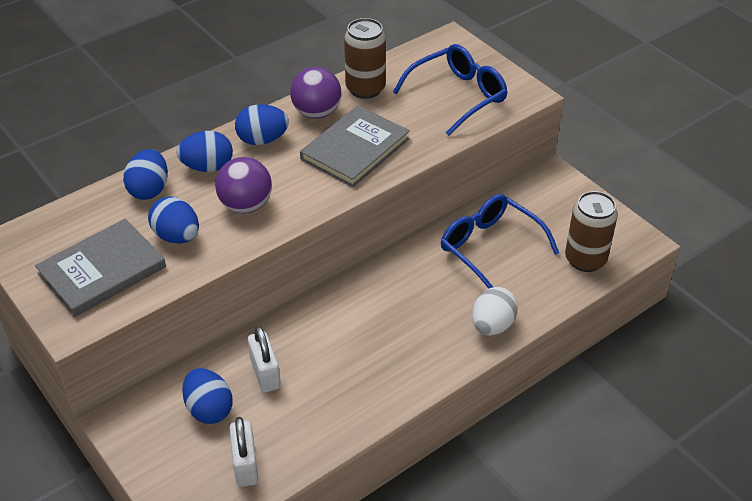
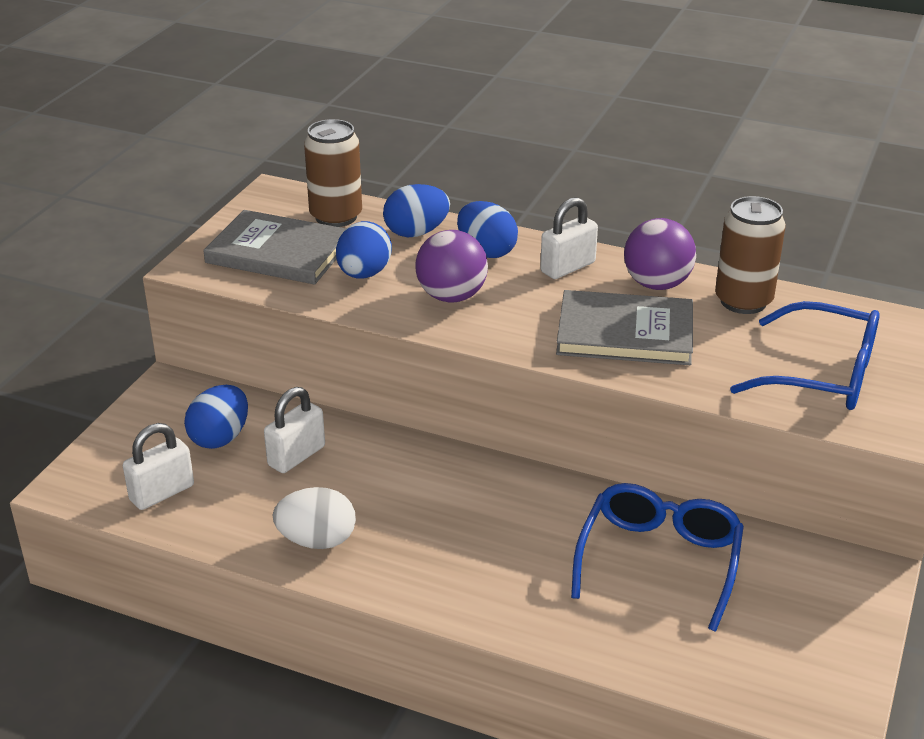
camera: 60 degrees right, 10 degrees down
blue egg [235,104,289,145] -> white padlock [540,197,598,279]
white egg [472,287,518,336] -> white egg moved to [273,487,356,549]
brown can [565,191,618,272] -> brown can moved to [304,119,362,227]

